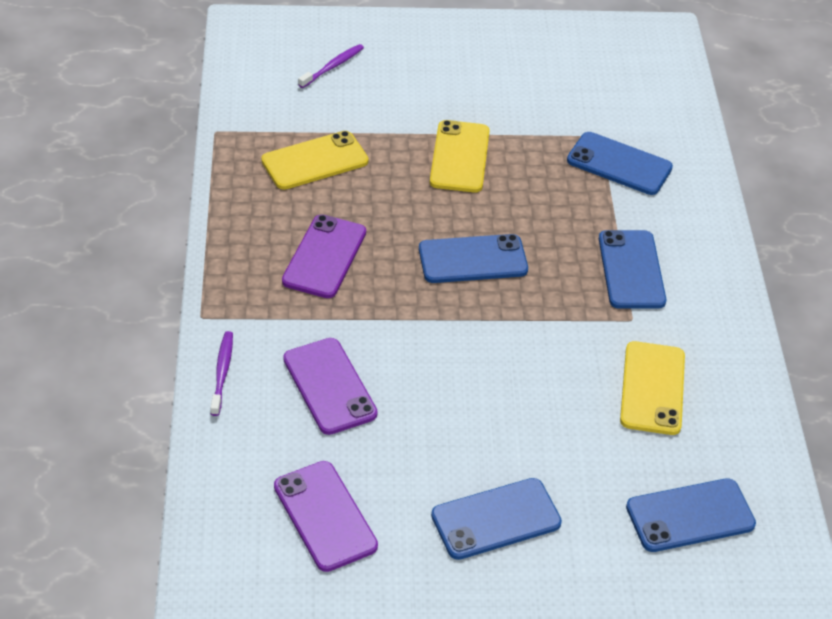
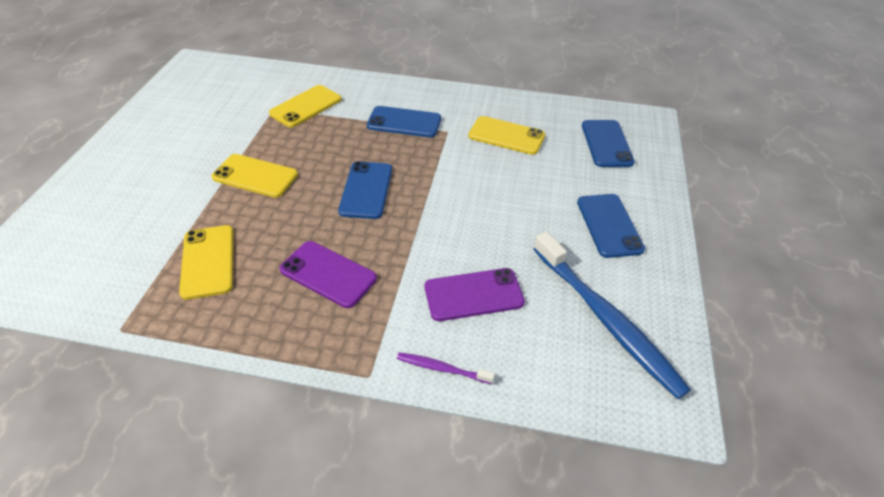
camera: 75 degrees left, 0 degrees up
purple phone [274,461,378,572] -> blue toothbrush [534,232,691,399]
purple toothbrush [298,44,364,88] -> none
blue phone [567,132,673,195] -> yellow phone [269,85,342,128]

